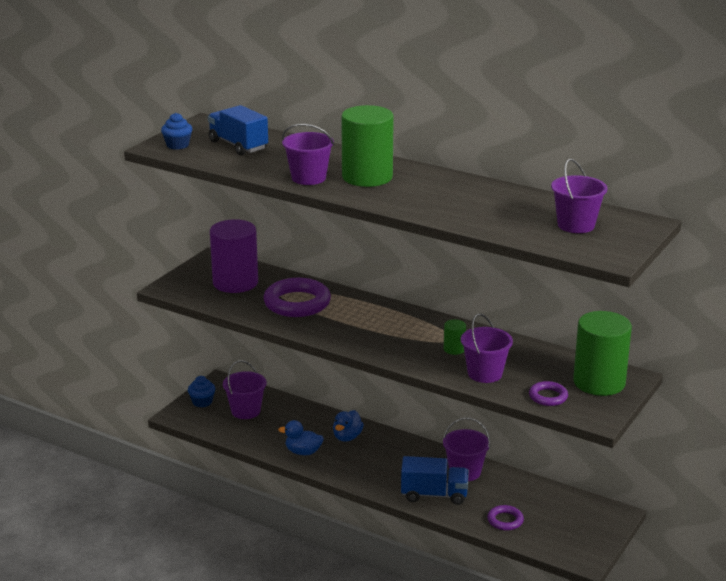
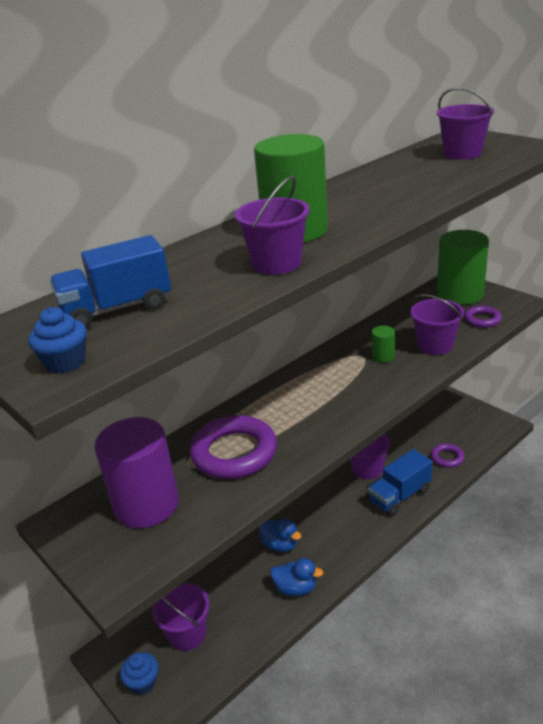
camera: 70 degrees left, 5 degrees up
blue duck [278,420,324,455] -> blue duck turned 105 degrees counterclockwise [270,558,323,596]
blue truck [401,456,469,505] -> blue truck turned 150 degrees counterclockwise [368,449,432,516]

